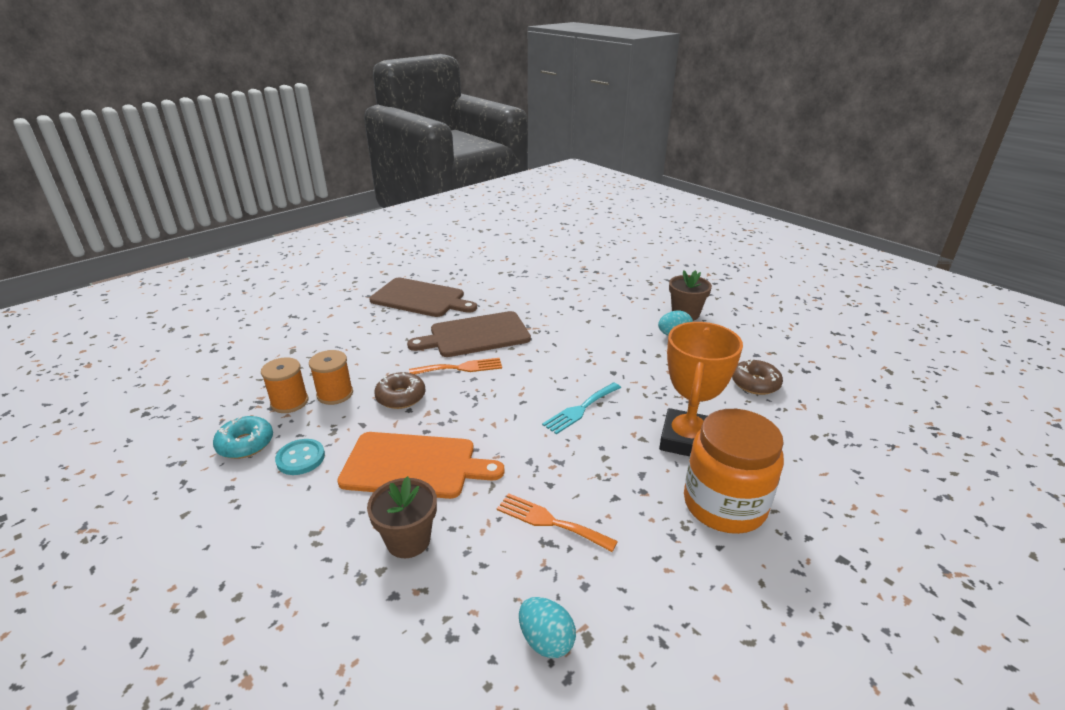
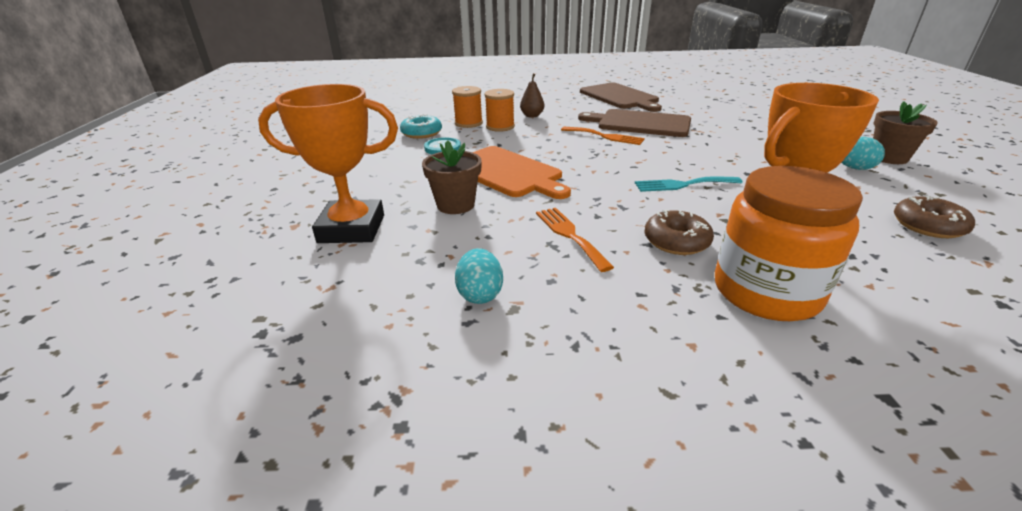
camera: 40 degrees right, 0 degrees up
brown donut [374,372,425,409] -> brown donut moved to [644,210,714,255]
none -> orange trophy [258,84,398,243]
none -> brown pear [520,74,544,118]

